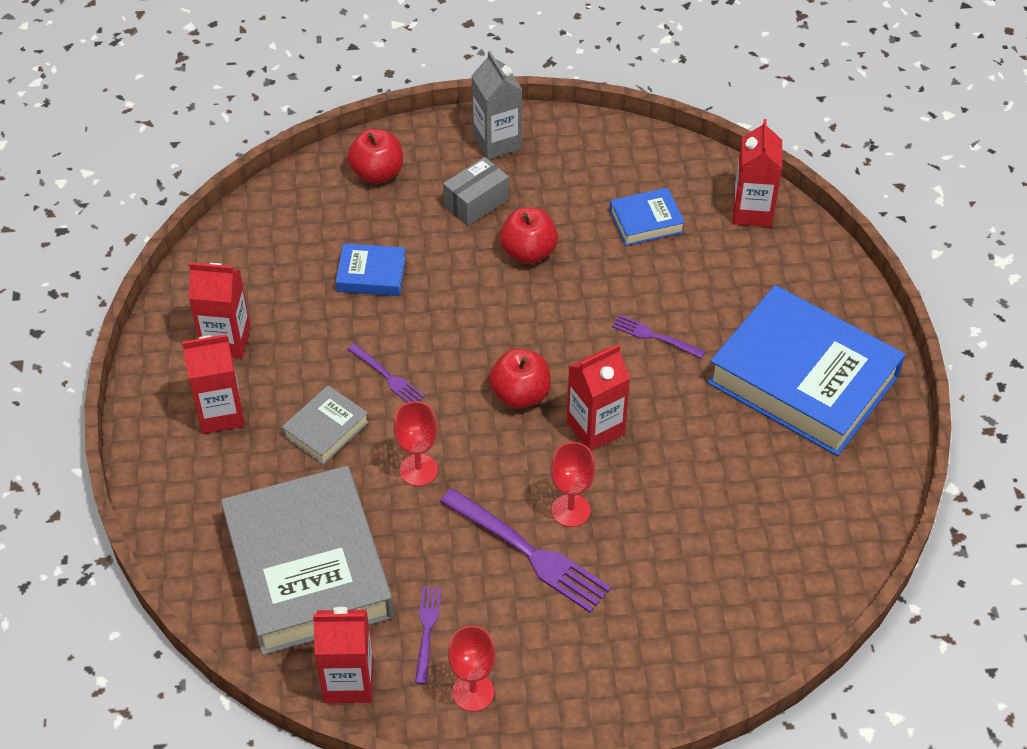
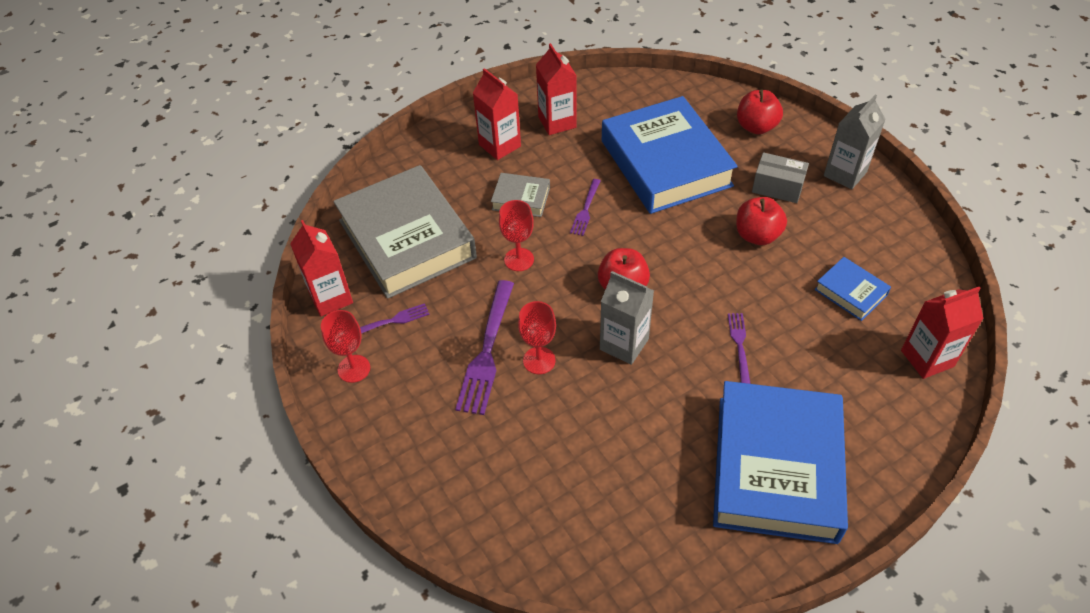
camera: 65 degrees right, 0 degrees up
grey book [221,466,394,655] -> grey book turned 75 degrees counterclockwise [333,165,477,299]
blue book [336,243,406,296] -> blue book [602,96,738,214], size x2.28
red carton [567,344,630,451] -> grey carton [600,271,654,365]

